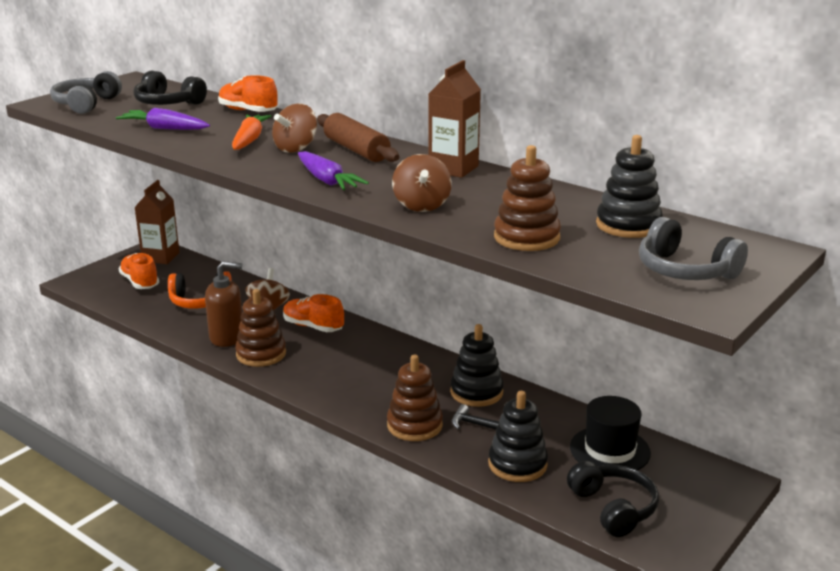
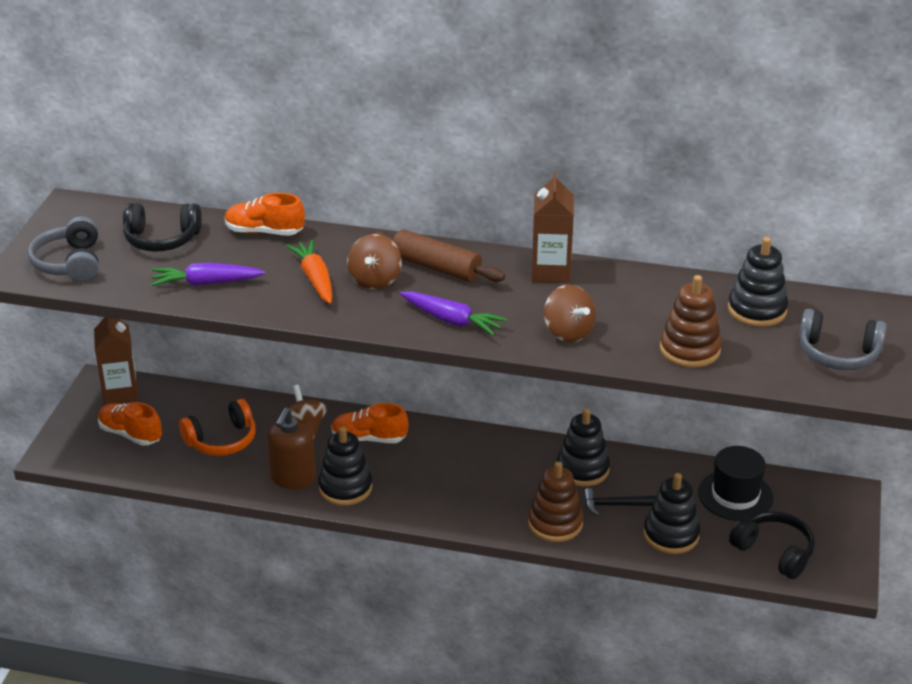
camera: 25 degrees left, 10 degrees up
brown soap dispenser [205,261,242,347] -> brown soap dispenser turned 135 degrees clockwise [267,408,316,489]
brown stacking toy [235,289,286,367] -> black stacking toy [318,426,372,506]

